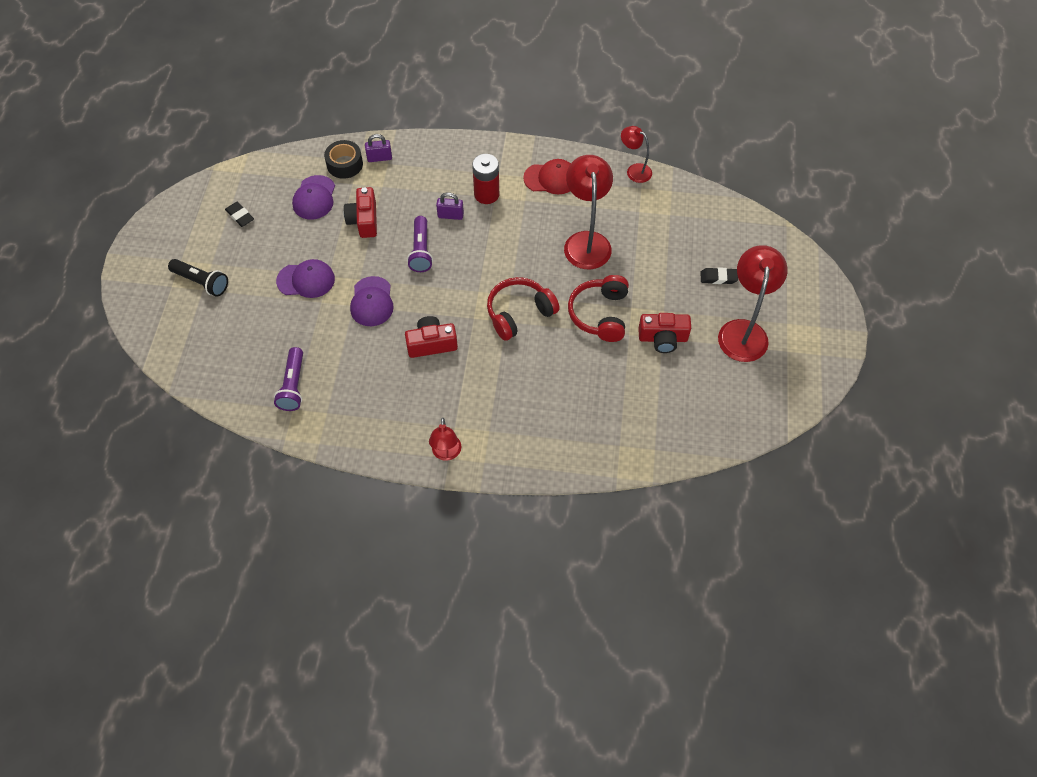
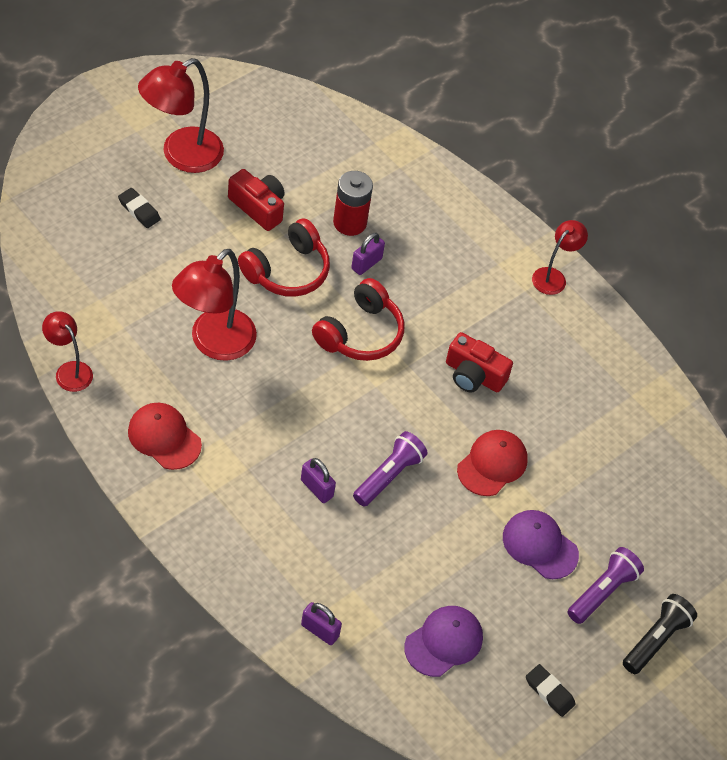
camera: 145 degrees left, 5 degrees down
black flashlight [168,259,228,297] -> black flashlight turned 60 degrees clockwise [623,594,697,674]
black eraser [225,202,254,227] -> black eraser turned 45 degrees counterclockwise [526,664,576,717]
purple flashlight [274,347,303,411] -> purple flashlight moved to [568,547,644,624]
black tape [324,140,363,179] -> none
red camera [344,187,377,238] -> none
purple cap [350,276,394,326] -> red cap [457,430,528,496]
red battery [472,154,499,204] -> red battery moved to [333,171,373,236]
red headphones [487,277,560,341] -> red headphones turned 60 degrees counterclockwise [312,278,405,361]
red lamp [621,126,652,183] -> red lamp turned 150 degrees clockwise [42,311,93,392]
none -> purple padlock [351,233,385,275]

